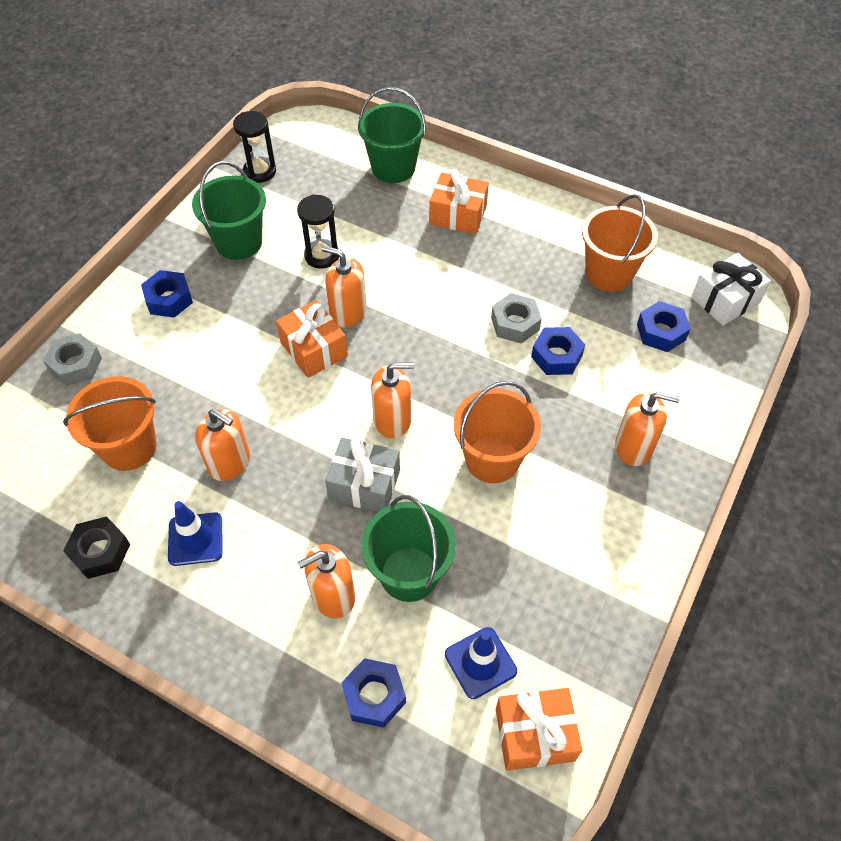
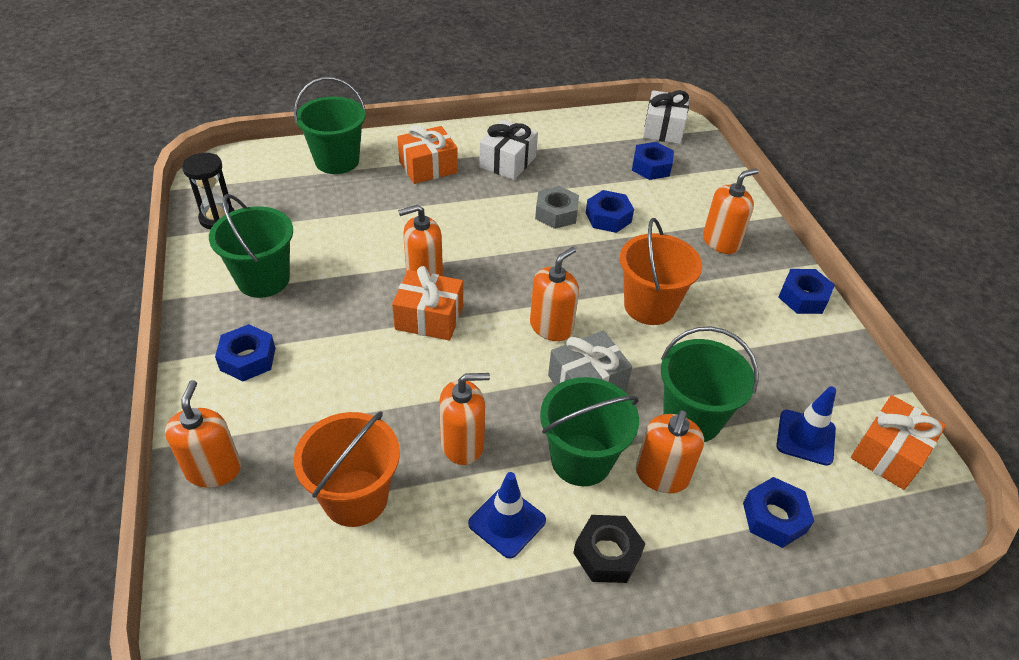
camera: 45 degrees left, 10 degrees down
grey nut [43,333,102,386] -> orange soap dispenser [165,380,241,488]
black nut [63,516,130,579] -> black nut moved to [573,515,645,583]
black hourglass [297,195,339,269] -> none
orange bucket [582,194,658,292] -> none
none -> white gift [479,120,538,180]
none -> green bucket [540,377,639,486]
none -> blue nut [778,269,835,314]

